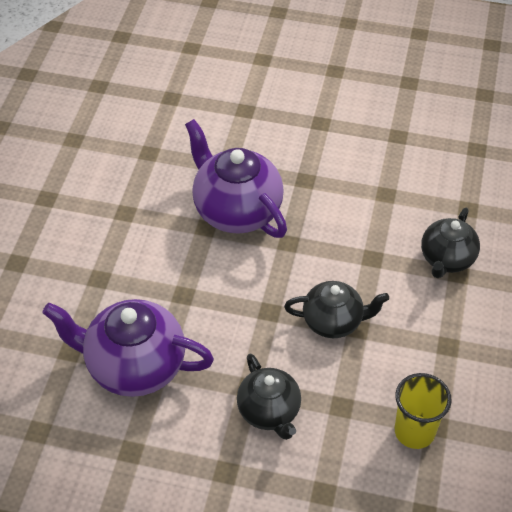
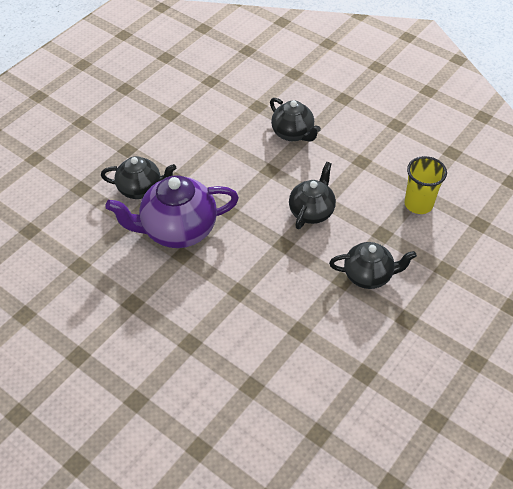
camera: 65 degrees left, 0 degrees up
purple teapot [42,299,214,397] -> none
none -> black teapot [101,156,176,199]

